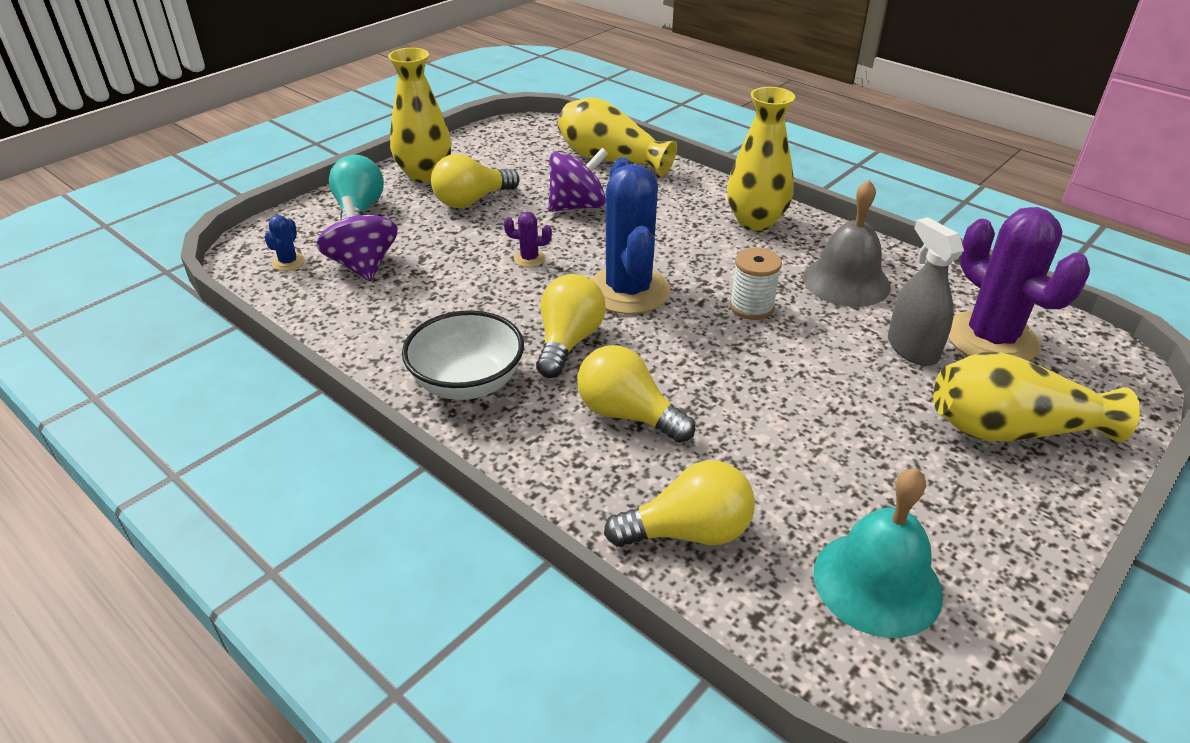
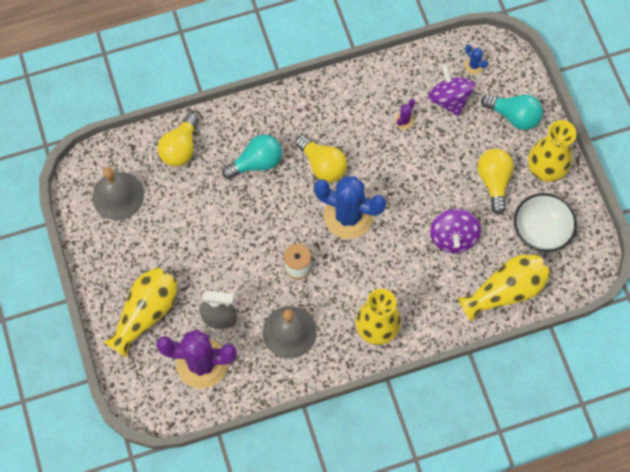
camera: 120 degrees right, 30 degrees up
purple spinning top [316,196,398,281] -> purple spinning top turned 120 degrees counterclockwise [428,65,475,116]
white bowl [402,310,524,400] -> white bowl moved to [514,193,577,252]
purple cactus [504,212,552,267] -> purple cactus moved to [395,99,415,130]
yellow light bulb [577,345,695,443] -> turquoise light bulb [222,134,282,179]
turquoise bell [814,468,943,638] -> grey bell [92,167,144,220]

